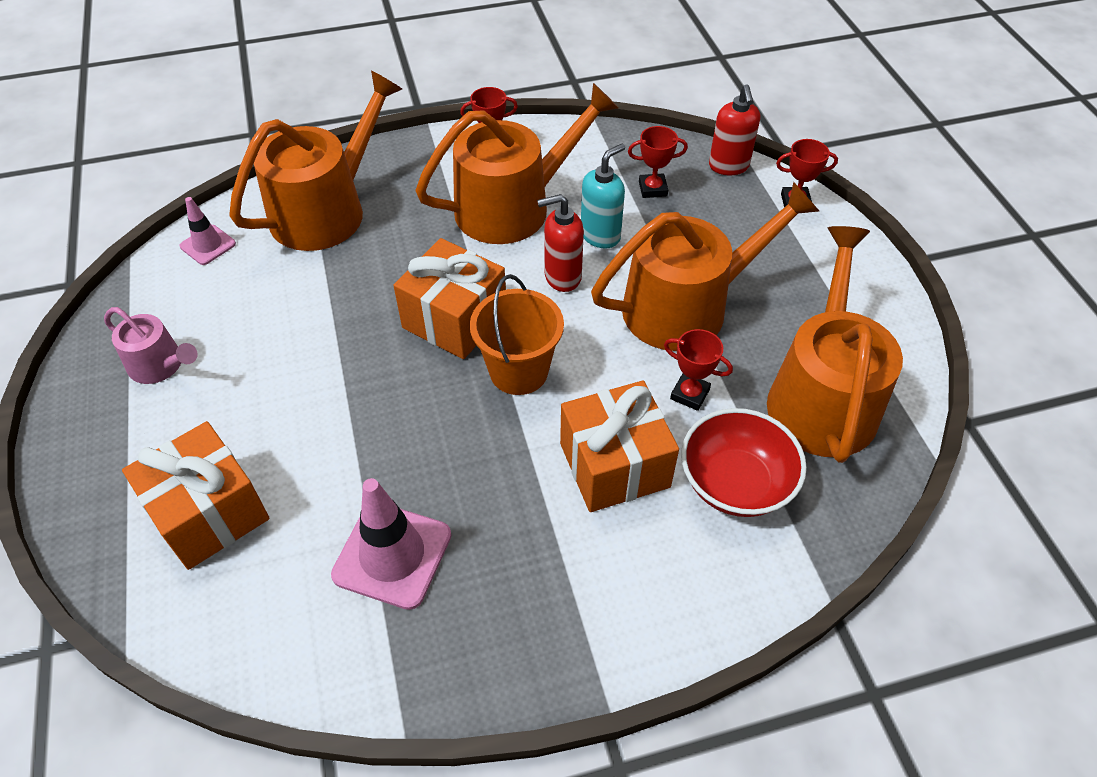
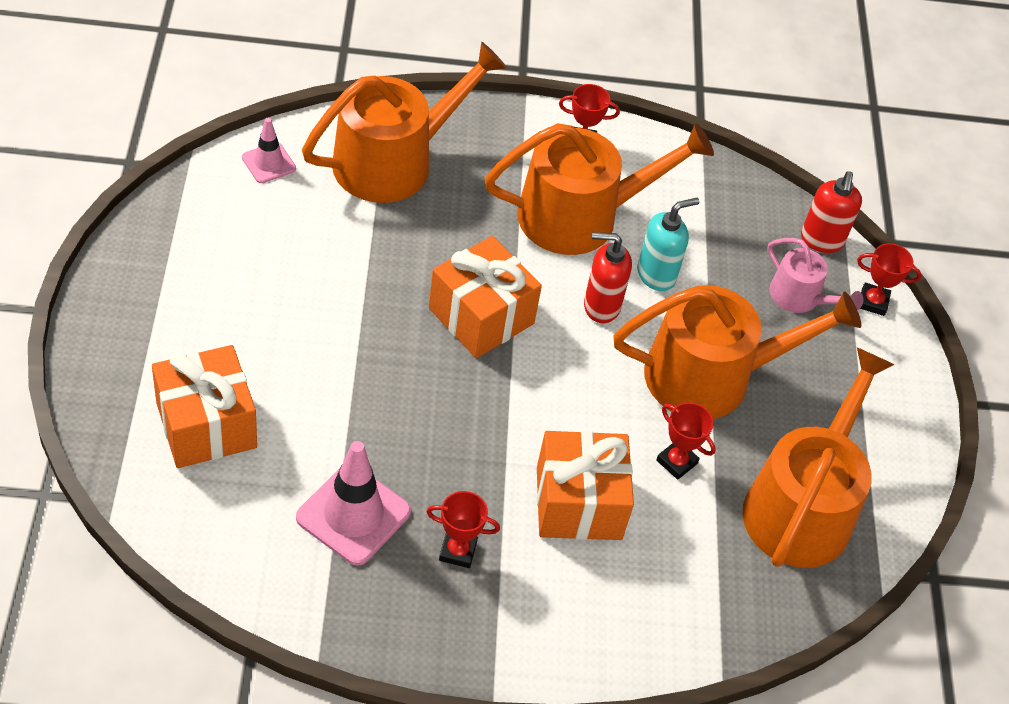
camera: 10 degrees right, 0 degrees up
pink watering can [104,307,198,384] -> pink watering can moved to [767,238,863,313]
orange bucket [470,274,564,395] -> none
red trophy [628,126,688,198] -> red trophy moved to [426,491,500,568]
red bowl [681,408,807,517] -> none

